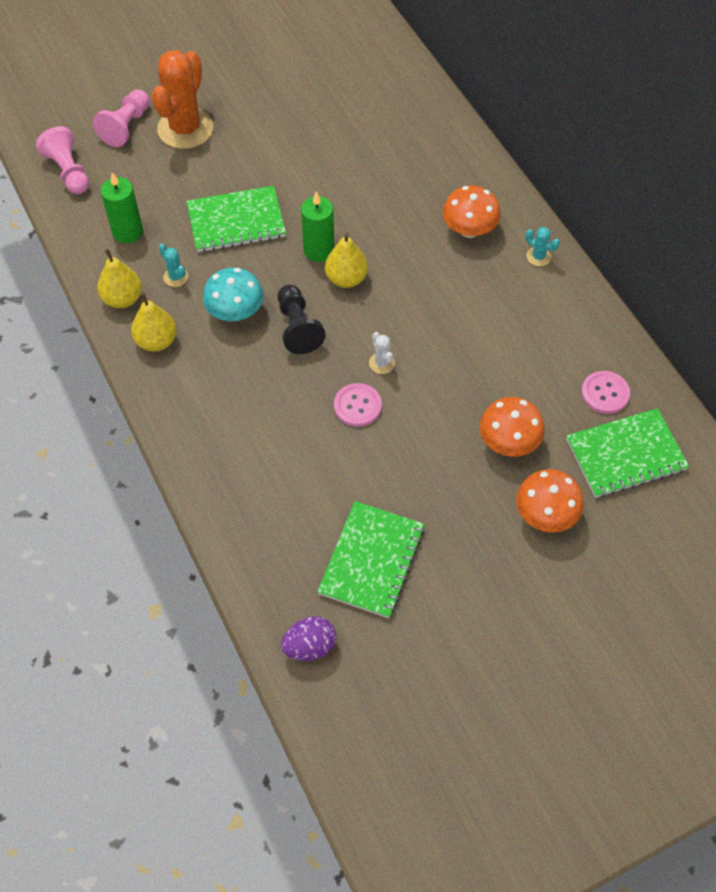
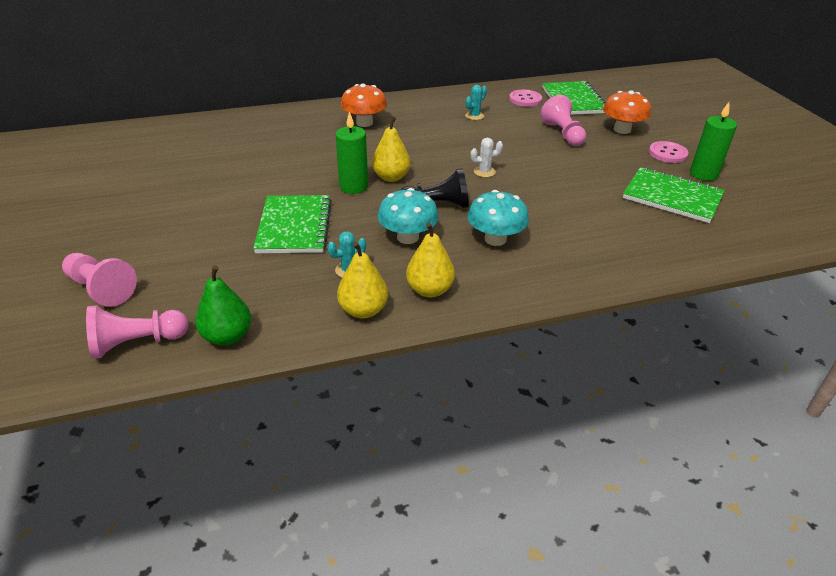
camera: 80 degrees left, 20 degrees down
green candle [101,172,143,243] -> green candle moved to [690,102,737,181]
orange cactus [151,50,213,149] -> none
purple egg [281,616,337,661] -> none
pink button [334,383,382,427] -> pink button moved to [649,141,688,163]
orange mushroom [479,397,545,457] -> pink pawn [541,95,586,146]
turquoise cactus [525,227,560,266] -> turquoise cactus moved to [465,85,487,120]
none -> green pear [195,265,251,346]
none -> turquoise mushroom [467,190,529,246]

